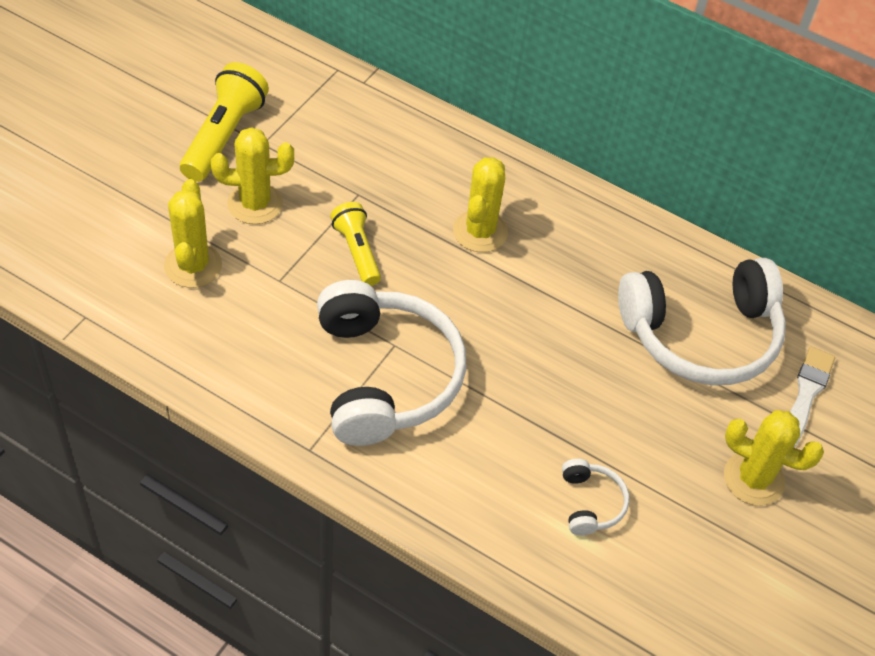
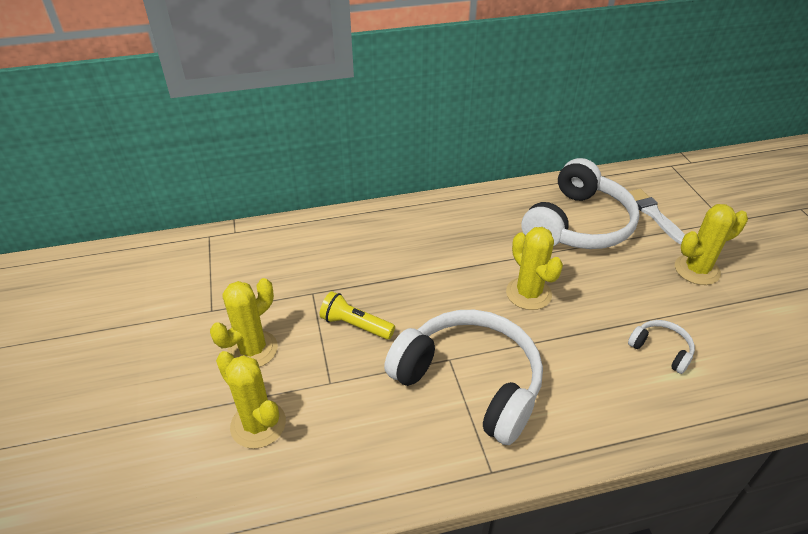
camera: 40 degrees left, 10 degrees down
yellow flashlight [180,62,269,182] -> none
yellow cactus [453,157,508,252] -> yellow cactus moved to [506,227,563,310]

